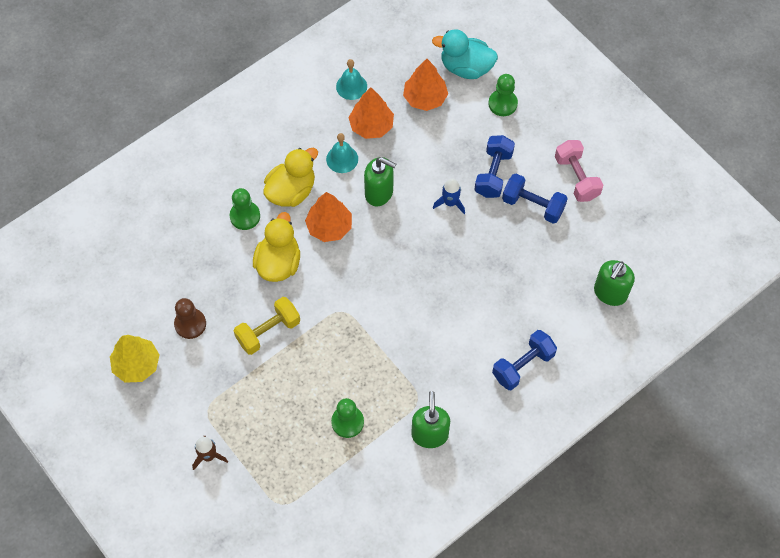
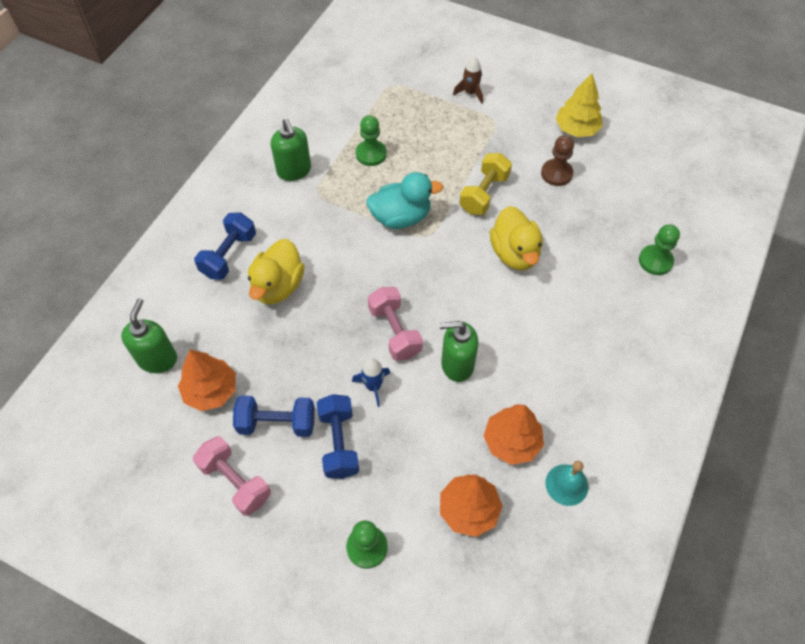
camera: 155 degrees right, 5 degrees down
green pawn [230,188,260,230] -> green pawn moved to [639,224,680,275]
yellow duck [263,148,318,207] -> yellow duck moved to [248,239,304,304]
orange tree [305,192,352,242] -> orange tree moved to [178,350,236,411]
turquoise bell [326,133,358,173] -> none
turquoise duck [432,29,498,79] -> turquoise duck moved to [366,172,443,229]
none -> pink dumbbell [368,287,423,361]

